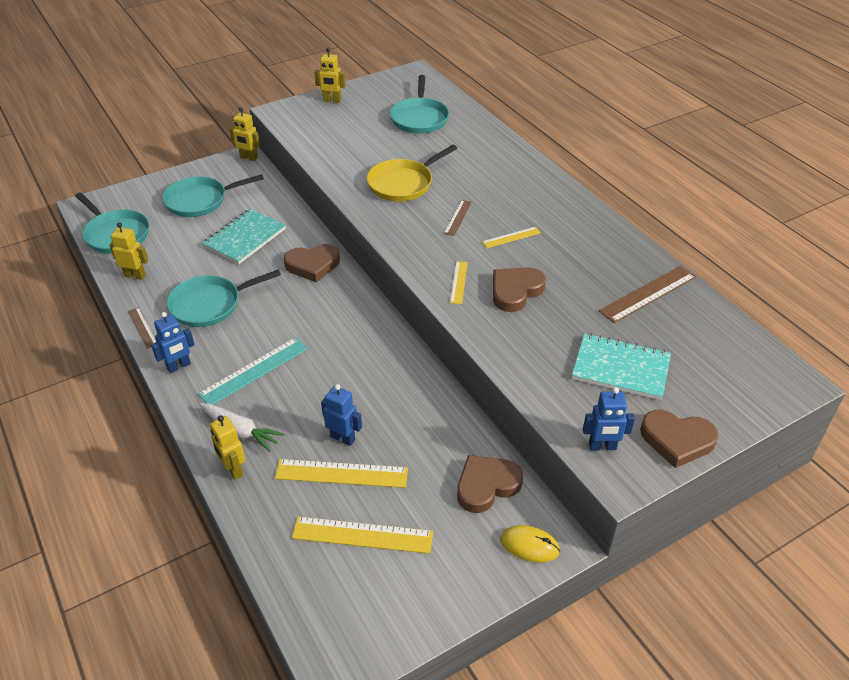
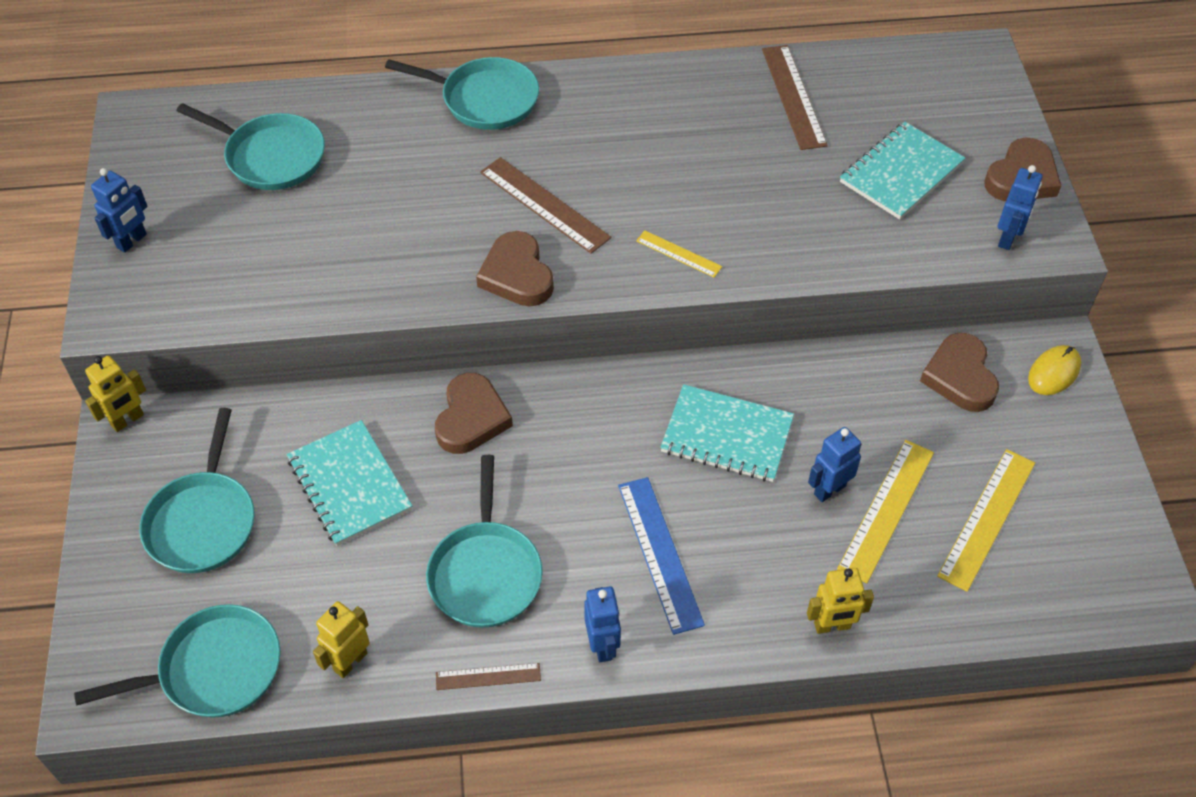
camera: 65 degrees left, 10 degrees up
turquoise ruler [198,337,308,405] -> blue ruler [618,477,705,635]
white carrot [200,403,285,453] -> none
yellow robot [314,48,346,103] -> blue robot [91,168,148,253]
yellow pan [367,145,457,202] -> none
brown ruler [444,200,472,236] -> brown ruler [480,157,611,254], size x1.79
yellow ruler [482,227,541,248] -> none
brown heart [493,267,546,312] -> brown heart moved to [476,231,554,306]
none -> turquoise pan [385,57,539,130]
none -> turquoise notebook [660,384,794,482]

